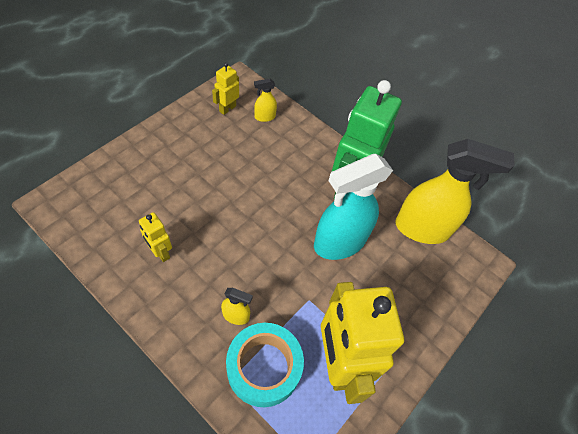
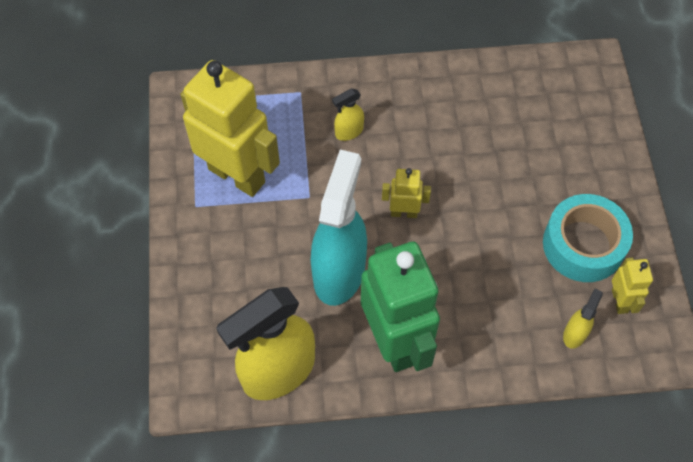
camera: 140 degrees right, 5 degrees up
yellow robot [139,212,172,262] -> yellow robot moved to [382,168,431,218]
turquoise tape [226,323,304,407] -> turquoise tape moved to [543,194,633,282]

